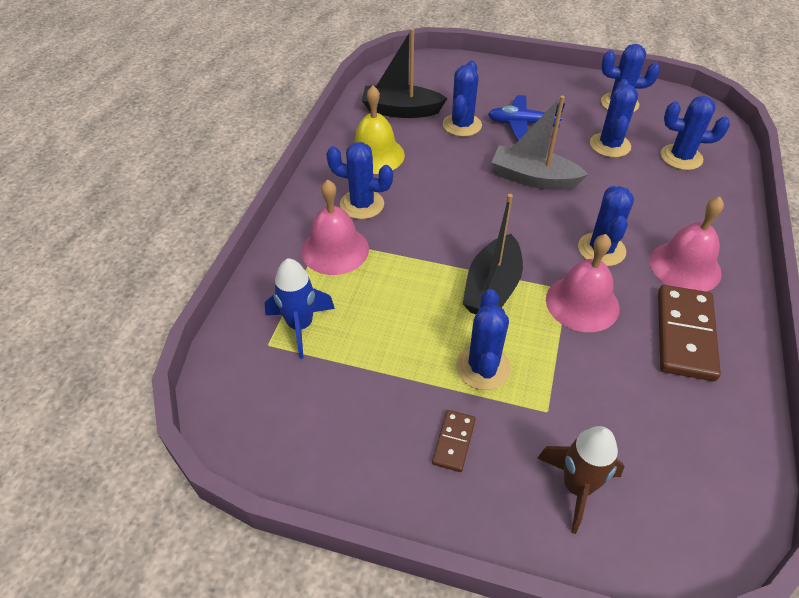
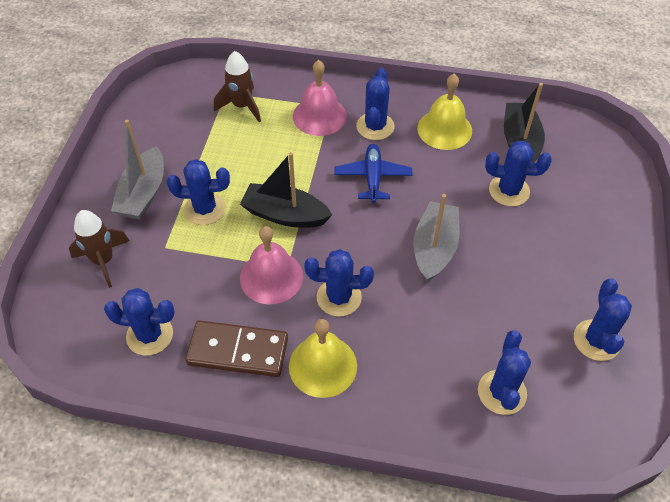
camera: 85 degrees right, 5 degrees up
blue rocket [265,258,335,359] -> brown rocket [214,51,261,122]
brown domino [432,410,476,472] -> grey boat [111,120,164,220]
blue plane [488,95,565,140] -> blue plane moved to [334,144,412,203]
blue cactus [590,79,638,158] -> blue cactus moved to [104,288,175,356]
pink bell [650,197,724,292] -> yellow bell [289,319,357,398]

